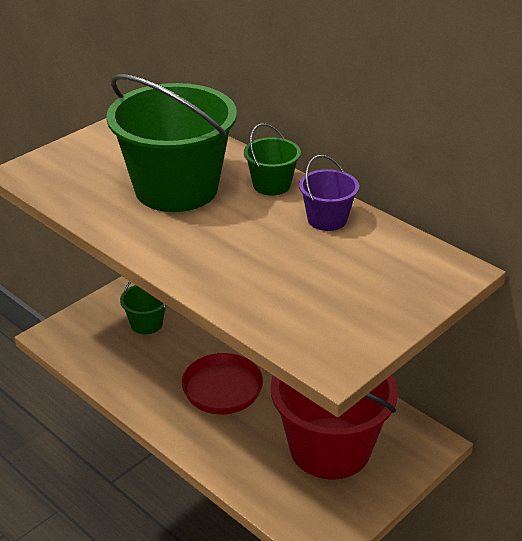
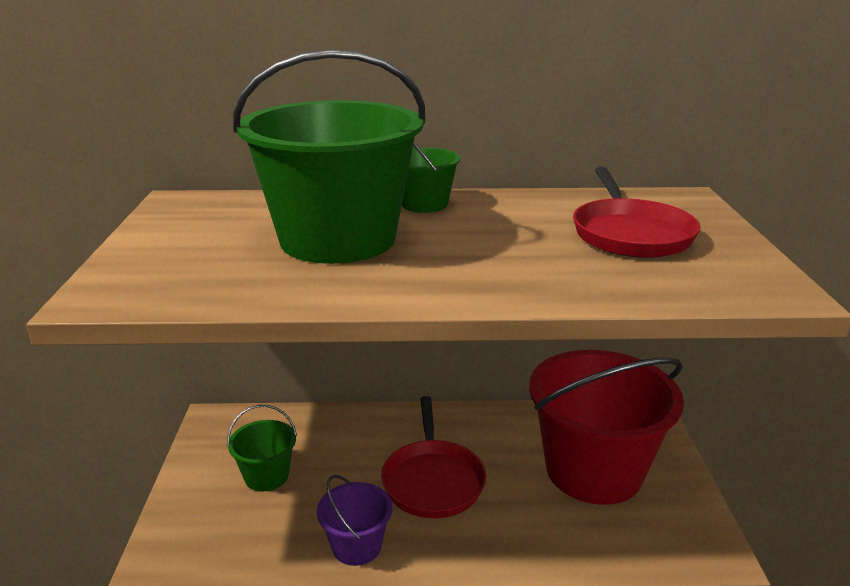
camera: 45 degrees left, 10 degrees down
purple bucket [299,155,359,231] -> purple bucket moved to [317,475,393,566]
none -> red pan [573,167,701,258]

